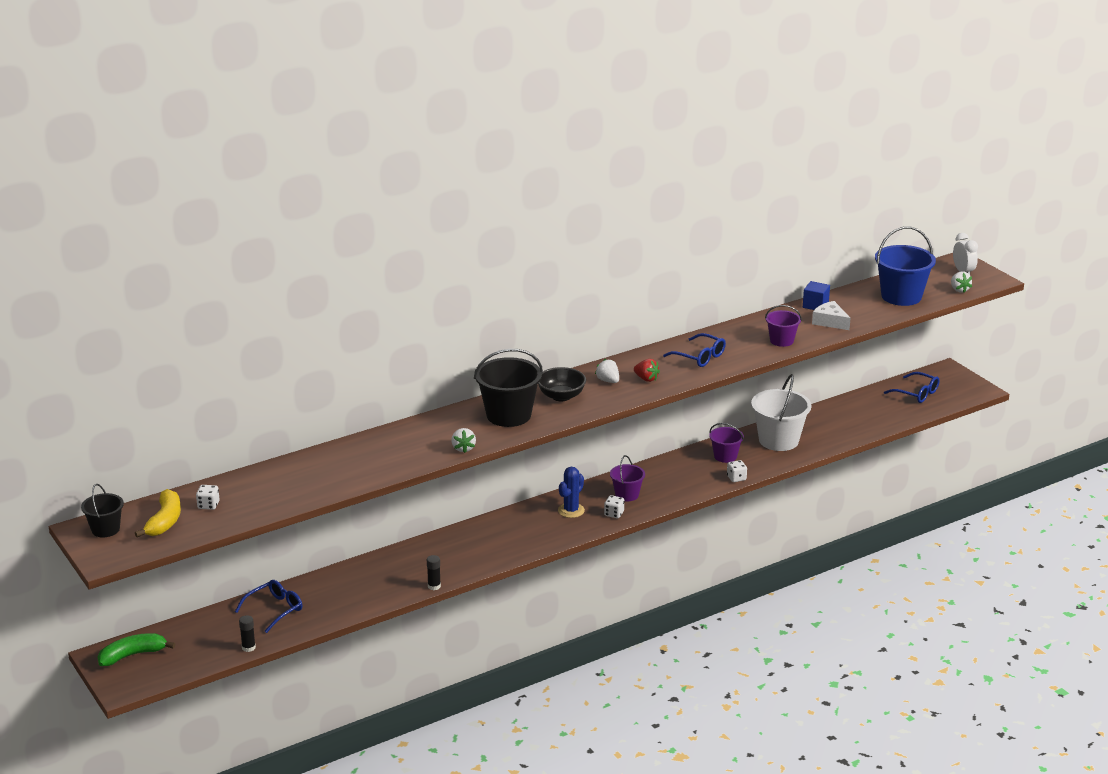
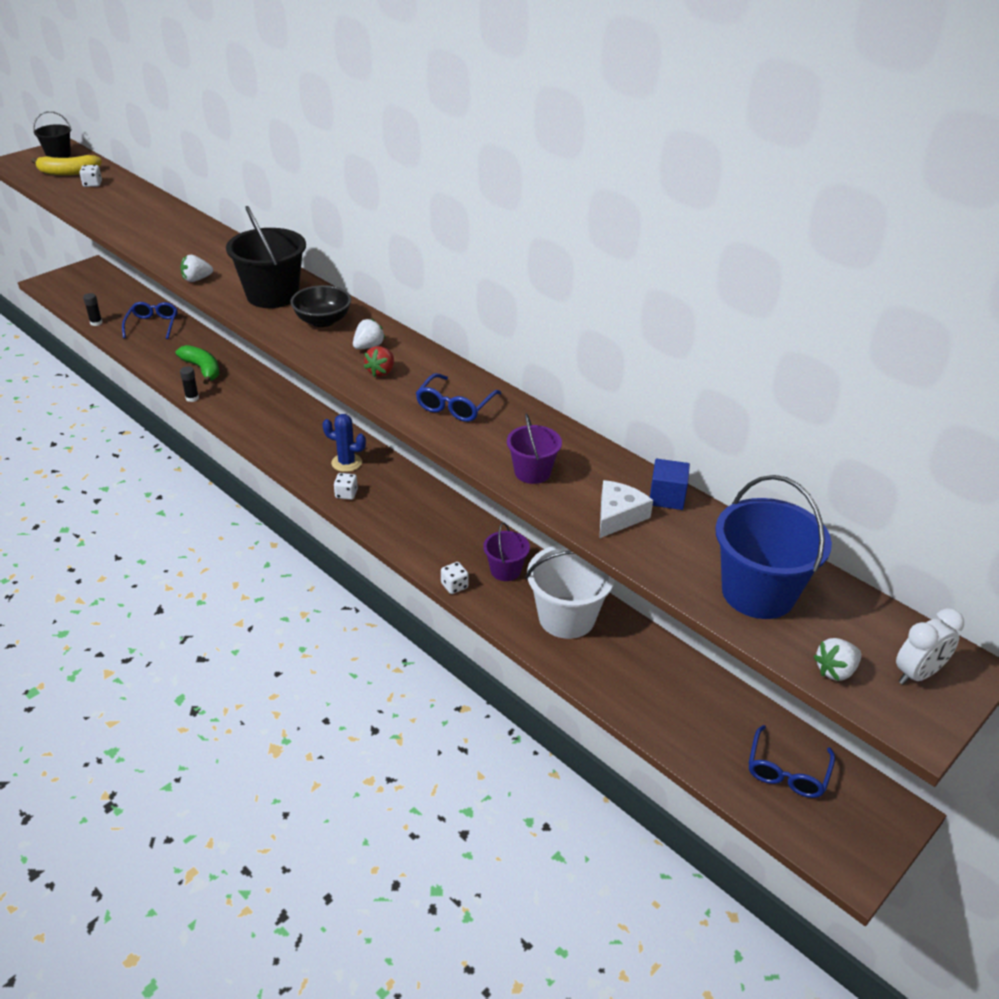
camera: 75 degrees right, 10 degrees up
green banana [97,633,175,666] -> green banana moved to [176,345,219,385]
blue glasses [235,580,302,633] -> blue glasses turned 120 degrees counterclockwise [122,302,177,339]
purple bucket [610,455,645,501] -> none

